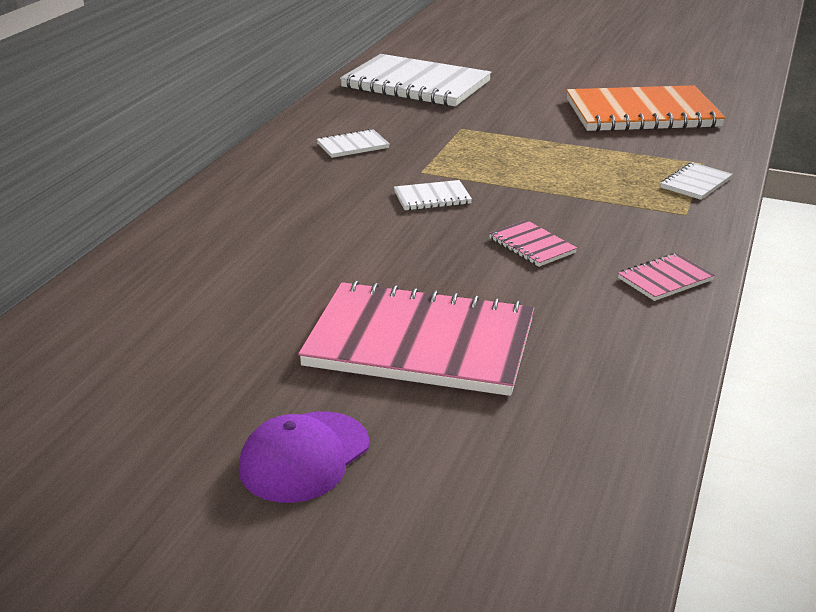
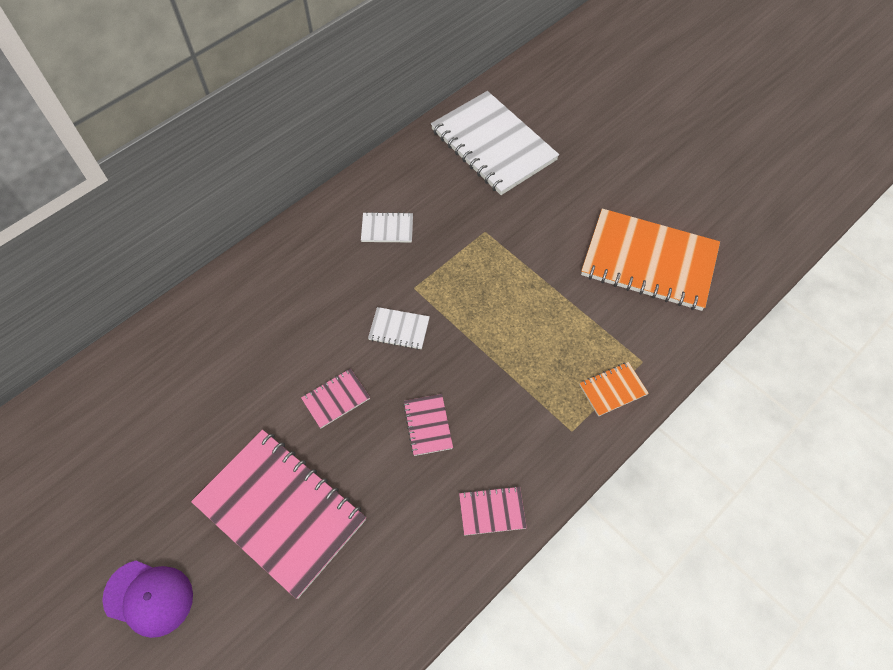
camera: 25 degrees right, 30 degrees up
purple cap [239,411,369,503] -> purple cap turned 135 degrees counterclockwise [102,561,193,638]
white notebook [660,162,733,200] -> orange notebook [580,362,649,416]
none -> pink notebook [301,369,370,429]

